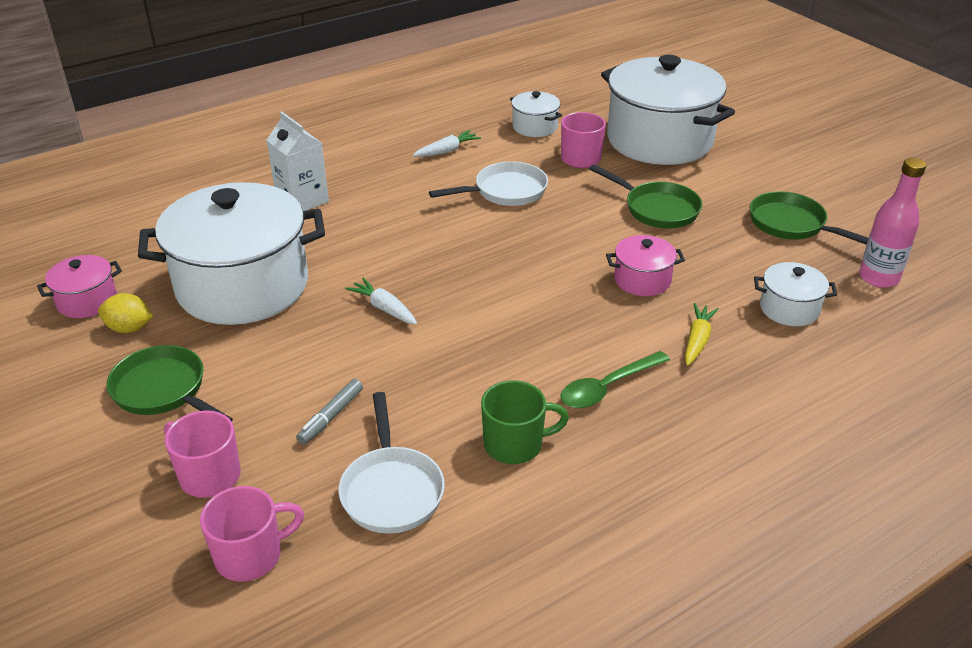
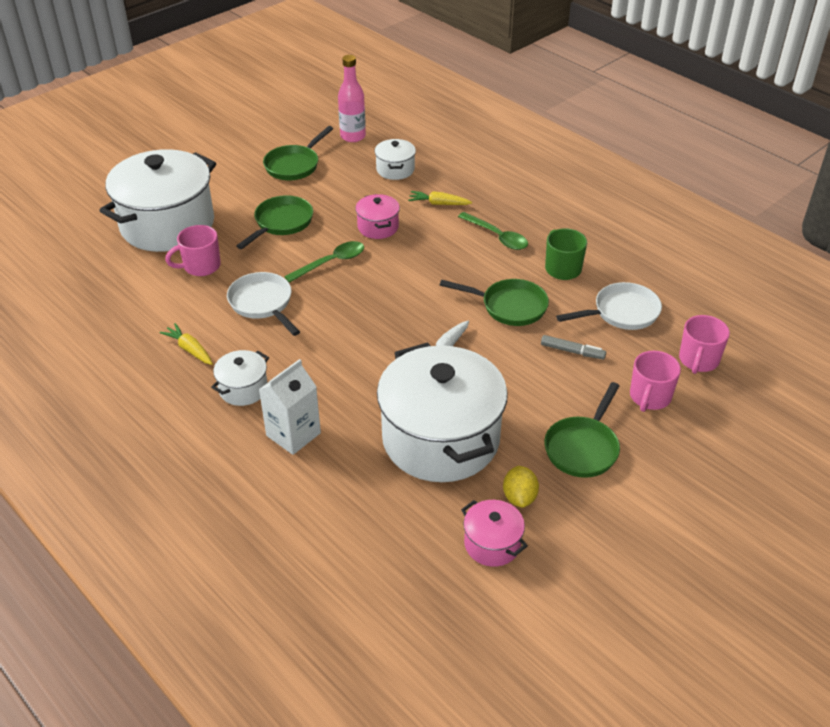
camera: 100 degrees left, 5 degrees up
pink mug [200,486,304,582] -> pink mug turned 120 degrees counterclockwise [679,315,730,374]
white carrot [413,130,481,157] -> yellow carrot [160,323,213,365]
white pot [510,91,562,137] -> white pot moved to [211,350,269,406]
none -> green spoon [284,241,364,283]
none -> green pan [440,279,549,326]

